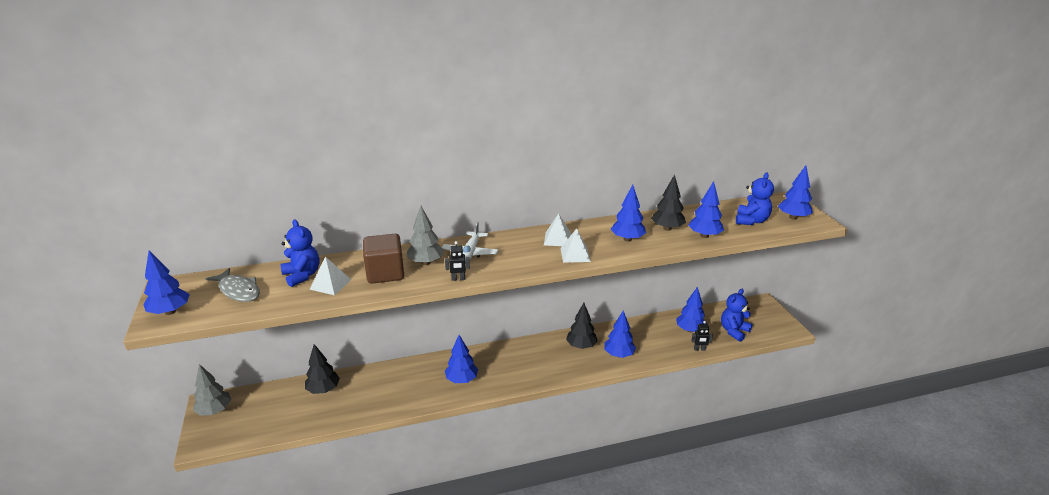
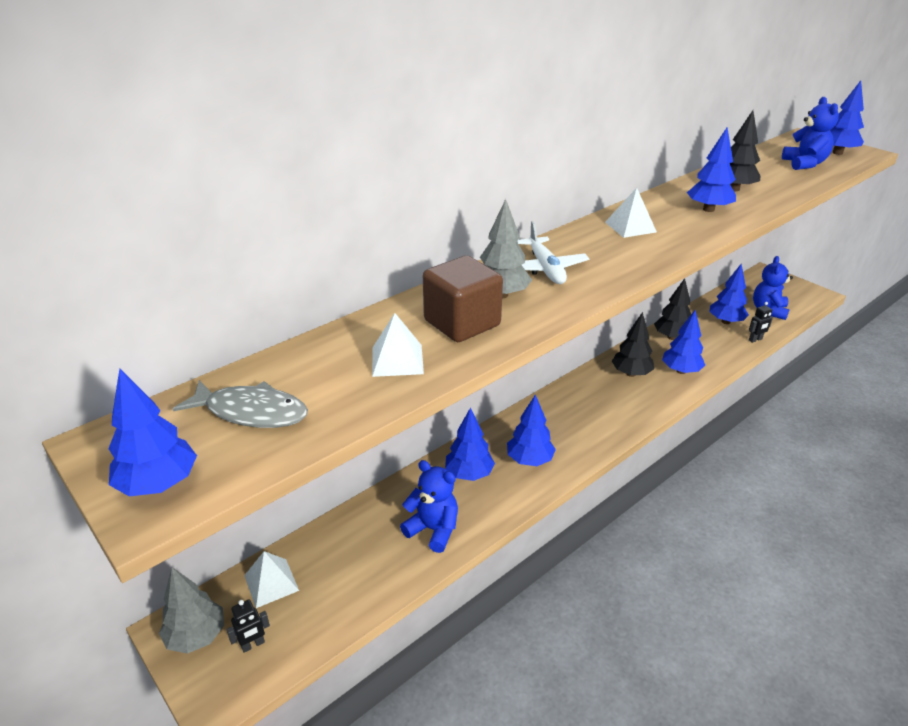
camera: 25 degrees left, 5 degrees up
blue teddy bear [281,219,320,287] -> blue teddy bear moved to [400,460,458,553]
black tree [305,344,340,394] -> black tree moved to [654,278,691,340]
black robot [445,241,470,281] -> black robot moved to [226,599,270,653]
white pyramid [560,228,591,263] -> white pyramid moved to [244,551,299,608]
blue tree [688,181,724,238] -> blue tree moved to [445,407,495,481]

